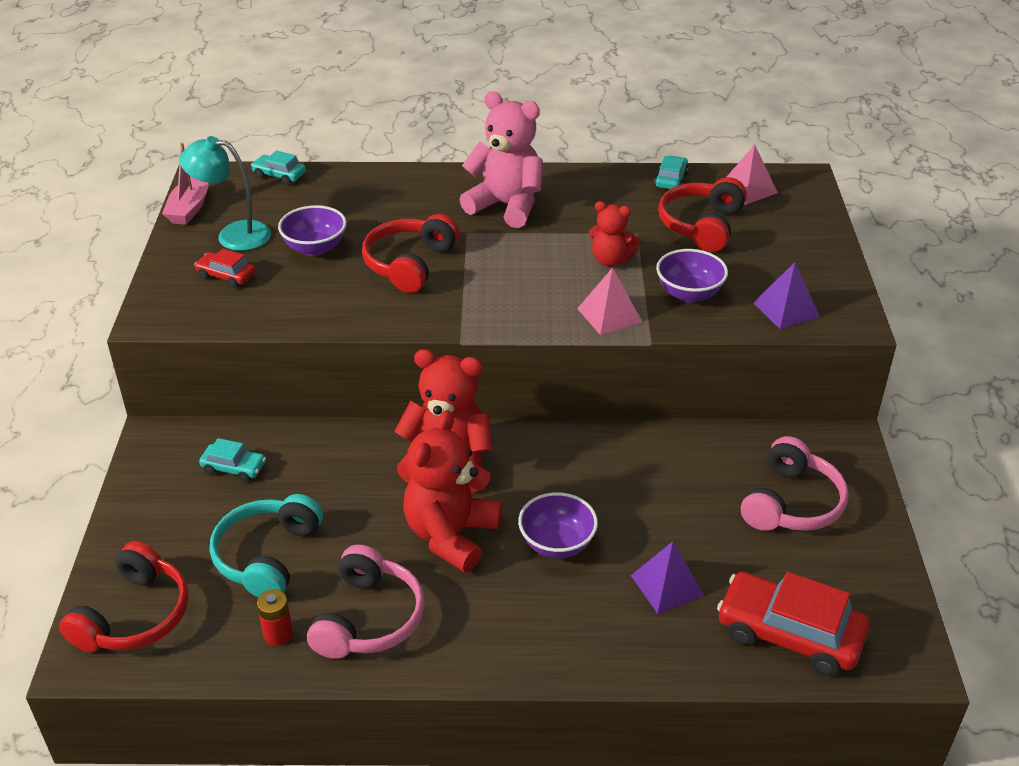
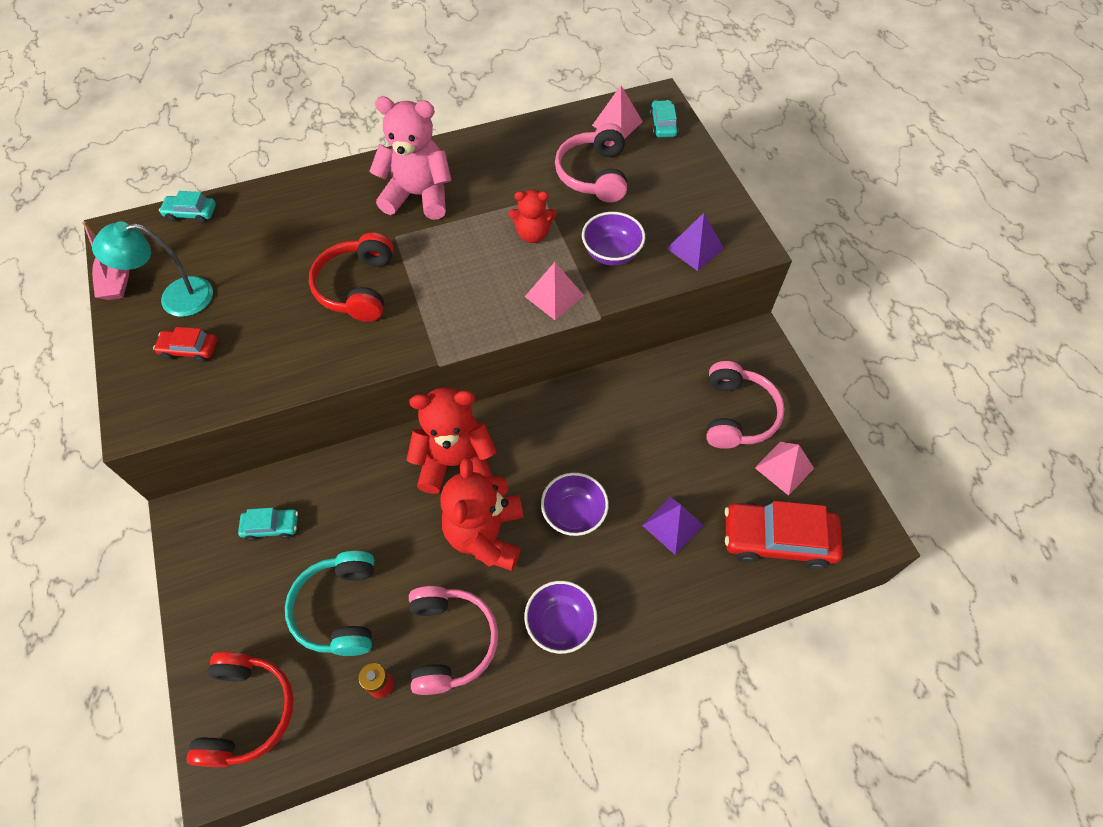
camera: 20 degrees left, 20 degrees up
purple bowl [278,205,347,256] -> purple bowl moved to [524,581,597,654]
turquoise car [654,155,689,189] -> turquoise car moved to [650,100,679,137]
red headphones [658,177,747,252] -> pink headphones [555,123,627,203]
none -> pink pyramid [755,442,814,496]

